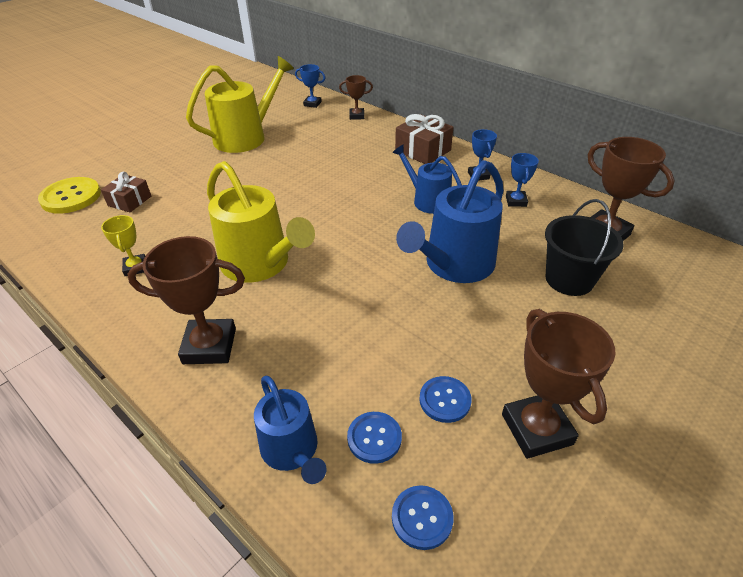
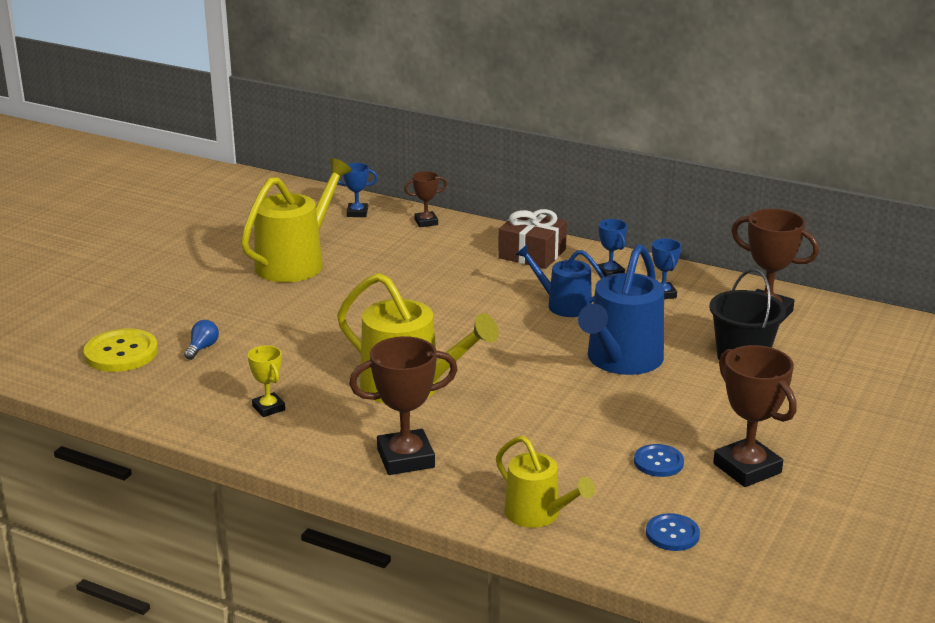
camera: 15 degrees left, 15 degrees down
brown gift [101,172,151,212] -> blue light bulb [184,320,219,360]
blue watering can [254,376,326,484] -> yellow watering can [496,436,595,528]
blue button [347,412,402,464] -> none

